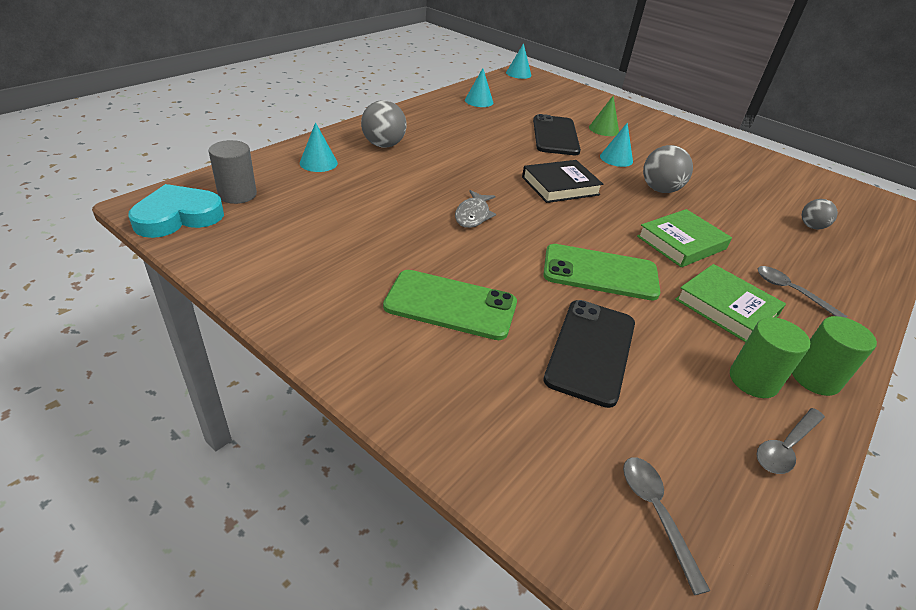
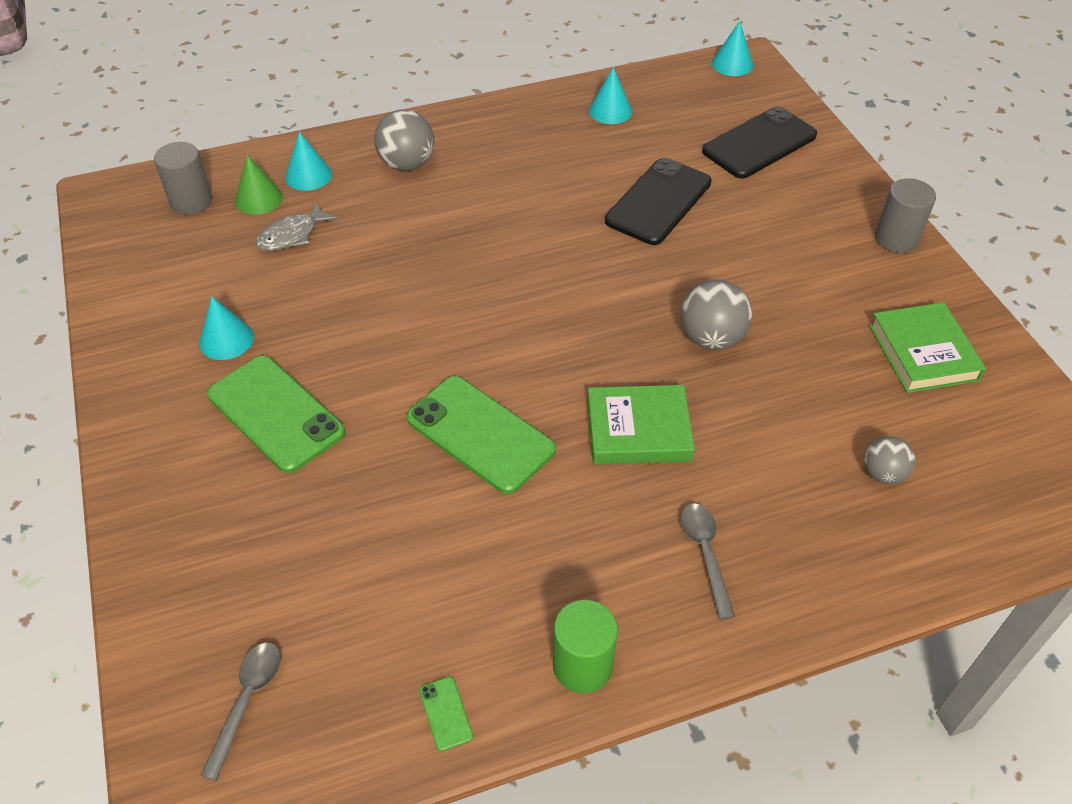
camera: 35 degrees right, 10 degrees up
turquoise heart [128,184,224,238] -> none
grey fish [455,190,496,228] -> grey fish moved to [256,202,338,251]
black book [522,160,603,203] -> none
black phone [543,300,635,408] -> black phone moved to [702,106,817,179]
green cone [589,96,619,136] -> green cone moved to [235,155,283,215]
turquoise cone [600,123,633,167] -> turquoise cone moved to [199,296,254,360]
green book [675,264,786,342] -> green book moved to [869,302,986,393]
green cylinder [730,317,810,398] -> none
grey spoon [757,408,825,474] -> green phone [419,676,473,751]
none -> grey cylinder [875,178,936,253]

